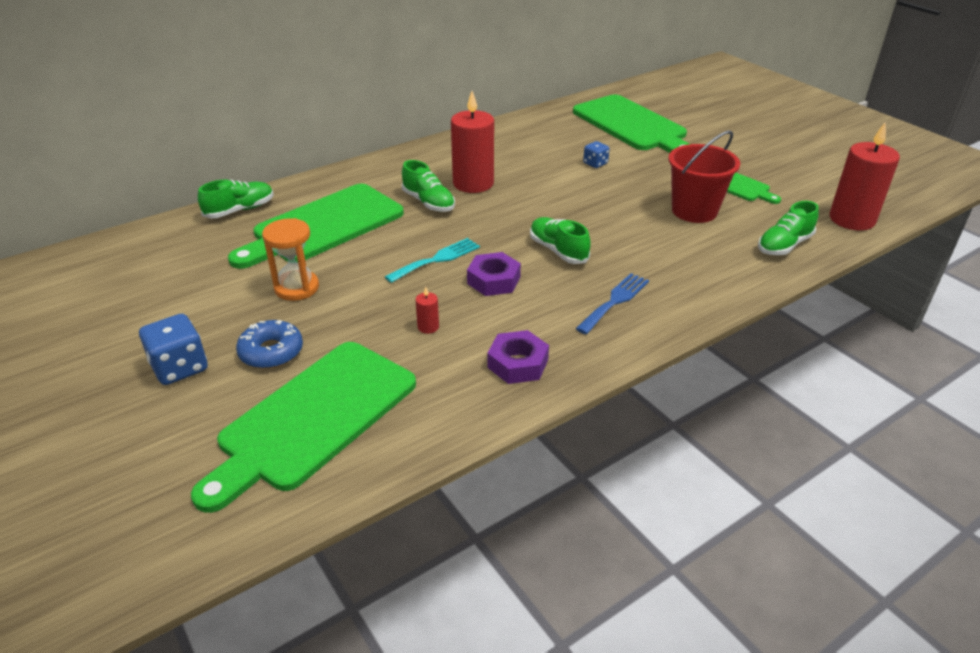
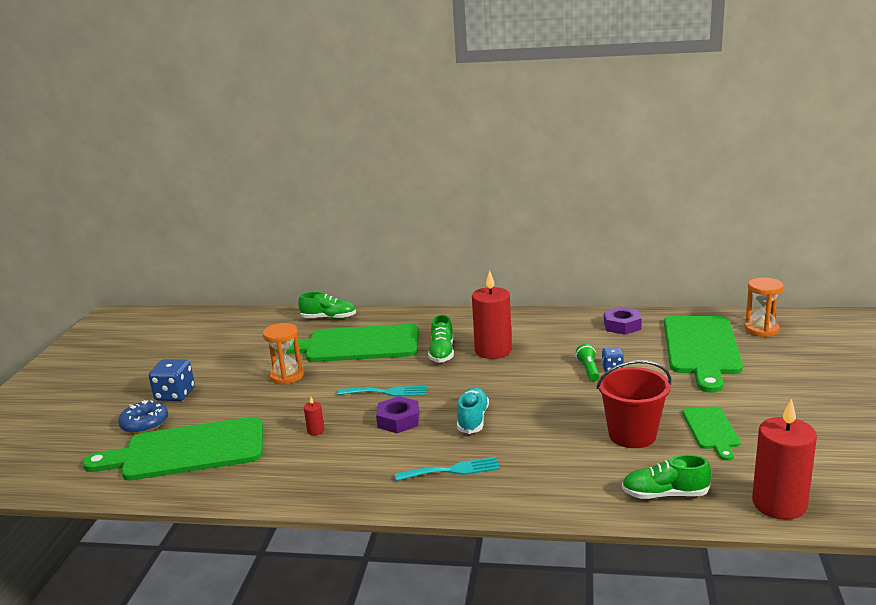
camera: 45 degrees right, 15 degrees down
blue donut [236,320,303,369] -> blue donut moved to [118,400,168,434]
purple nut [487,330,549,384] -> purple nut moved to [604,307,642,335]
green shoe [530,217,591,264] -> turquoise shoe [457,387,489,434]
blue fork [576,273,649,334] -> turquoise fork [394,457,500,481]
none -> green flashlight [576,344,600,381]
none -> orange hourglass [744,278,784,337]

